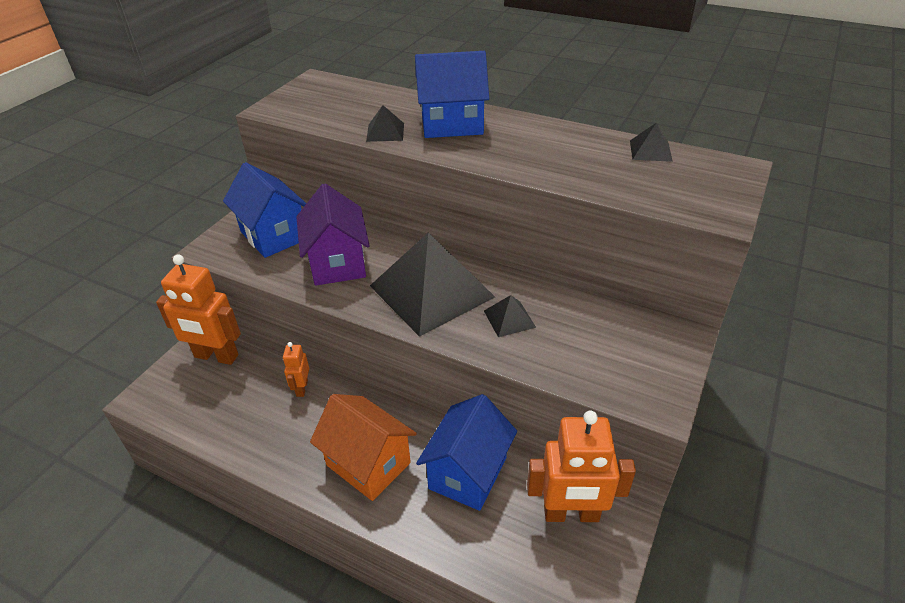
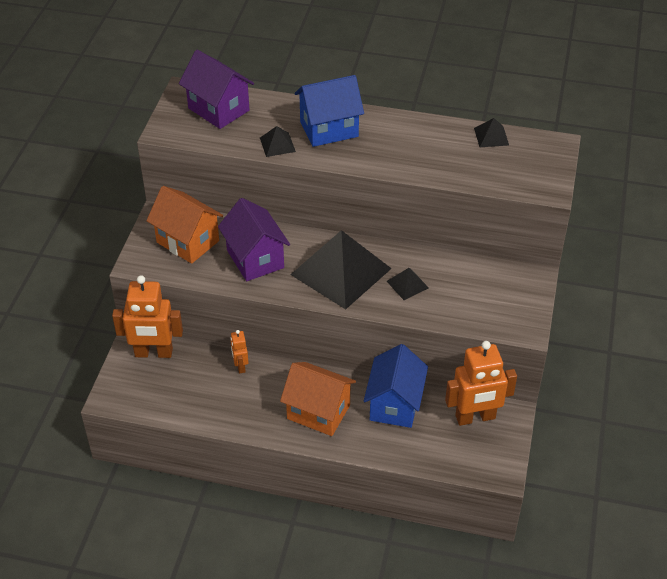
camera: 15 degrees left, 5 degrees up
blue house [223,162,307,258] -> orange house [146,186,223,264]
none -> purple house [179,50,254,129]

